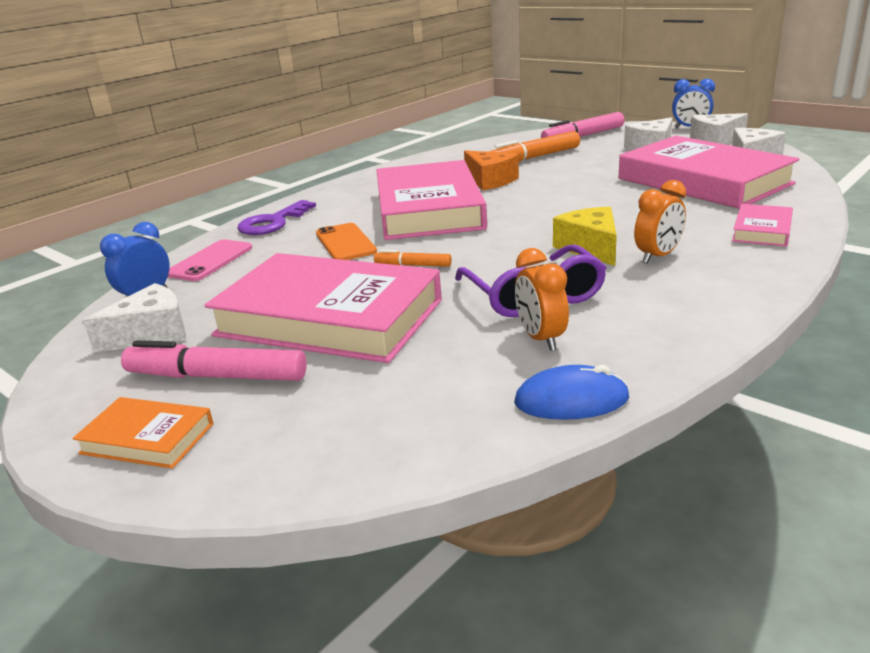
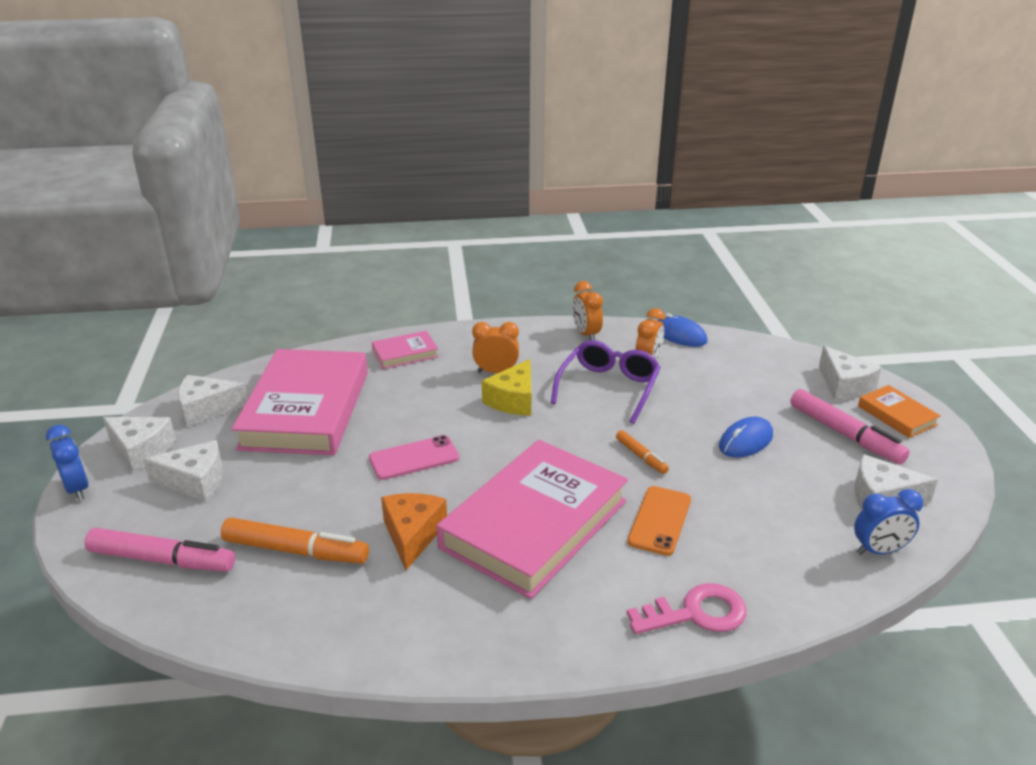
camera: 140 degrees left, 5 degrees up
pink phone [168,239,252,281] -> pink phone moved to [369,435,459,480]
pink book [204,253,442,363] -> blue mouse [719,417,773,458]
purple key [237,200,316,235] -> pink key [627,583,747,634]
none -> orange clock [572,281,603,340]
none -> white cheese [819,346,882,400]

